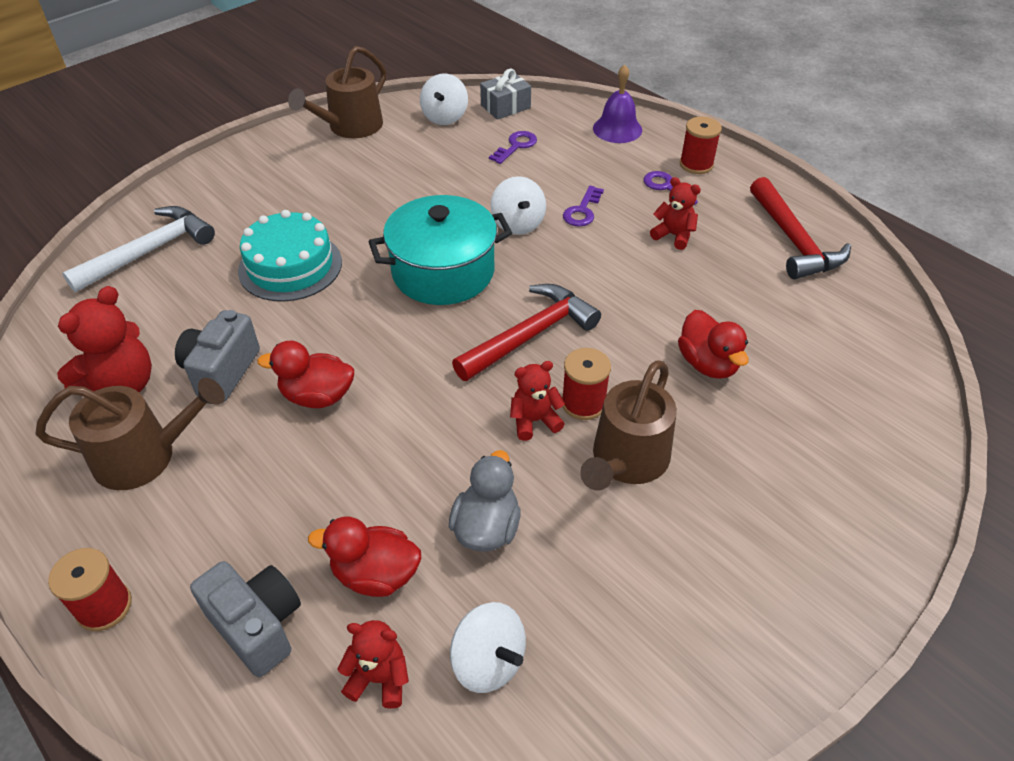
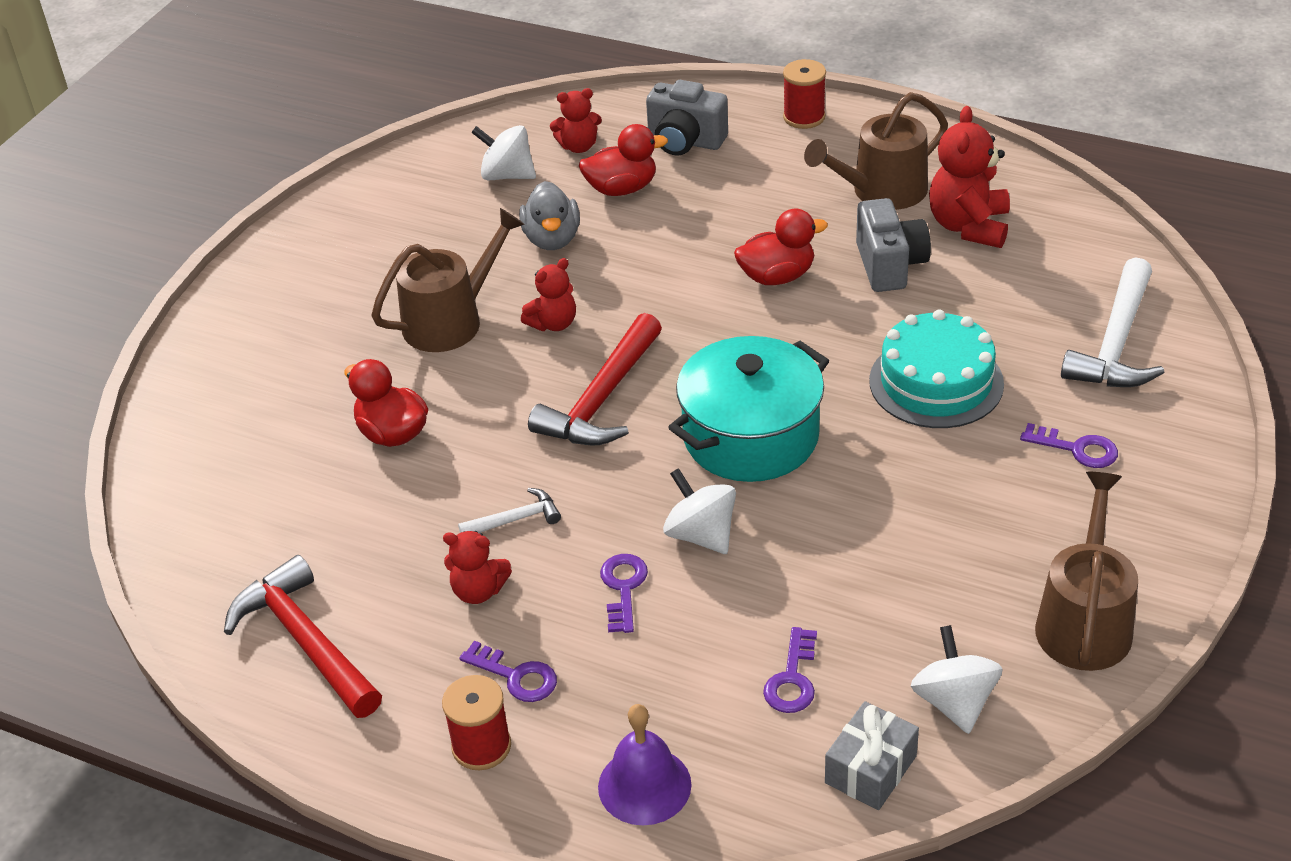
camera: 160 degrees right, 5 degrees down
red spool [562,348,611,420] -> none
brown watering can [580,360,677,490] -> brown watering can turned 45 degrees clockwise [371,208,525,352]
none -> white hammer [458,488,561,533]
none -> purple key [1020,423,1118,468]

